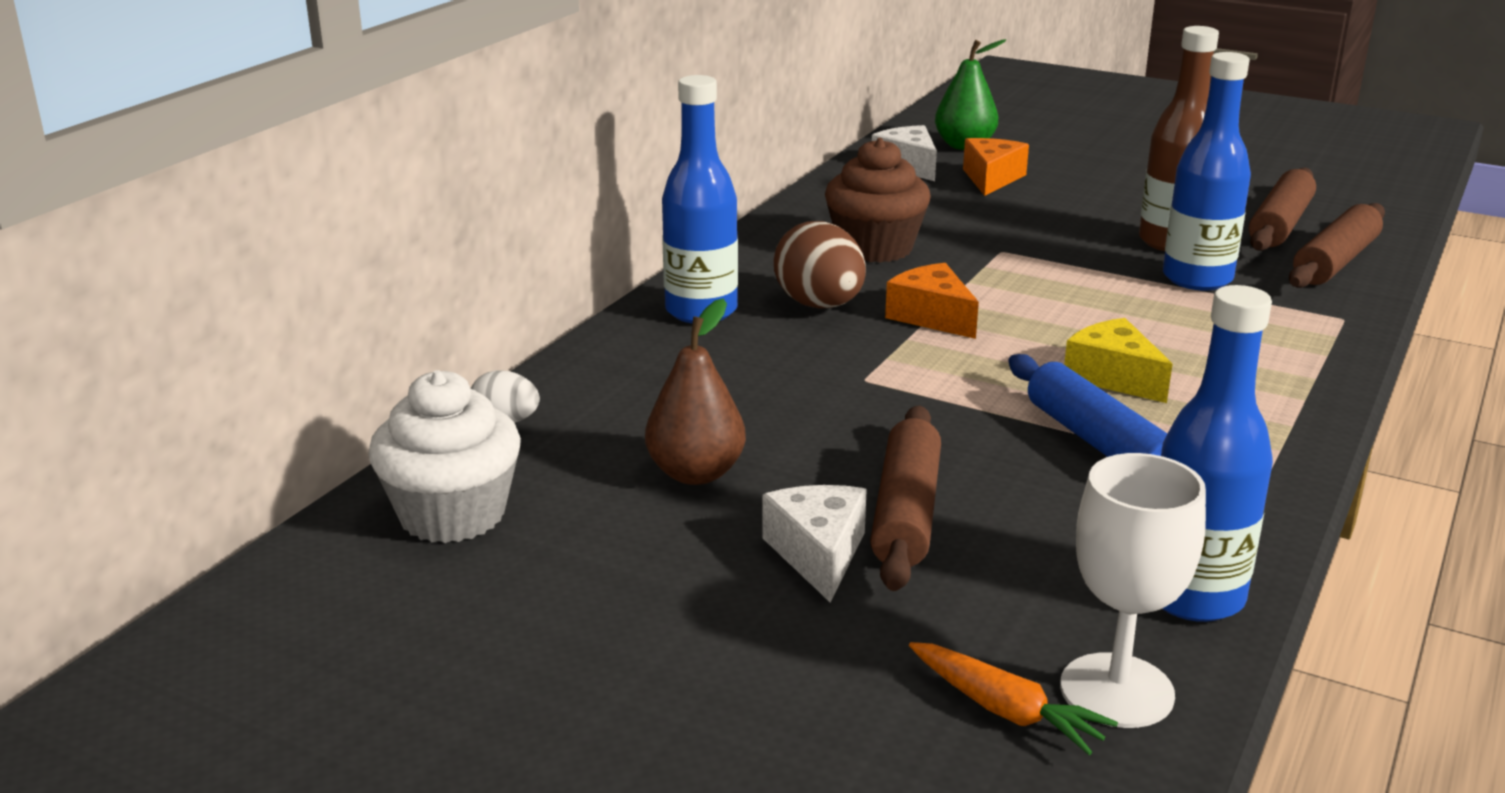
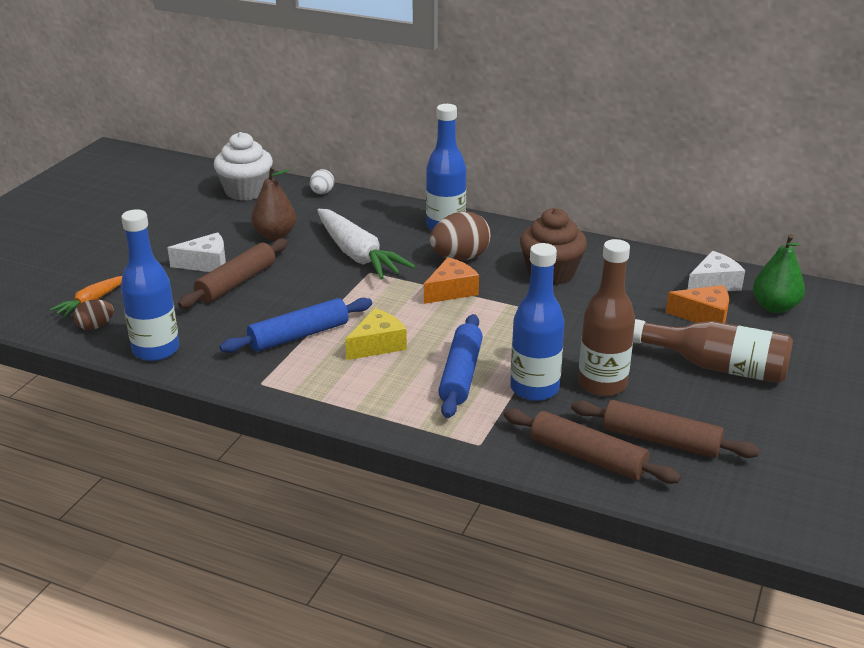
camera: 85 degrees right, 5 degrees up
brown rolling pin [870,405,941,591] -> brown rolling pin turned 60 degrees counterclockwise [178,239,288,308]
white goblet [1060,453,1206,728] -> brown egg [74,299,114,330]
none -> white carrot [317,209,416,280]
none -> blue rolling pin [438,314,483,418]
none -> brown bottle [633,319,793,383]

